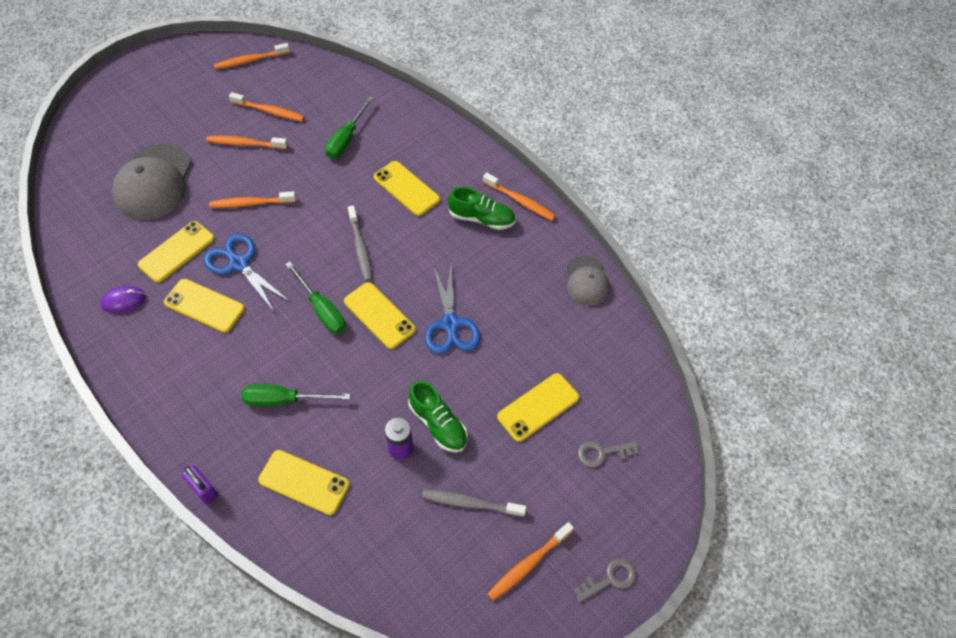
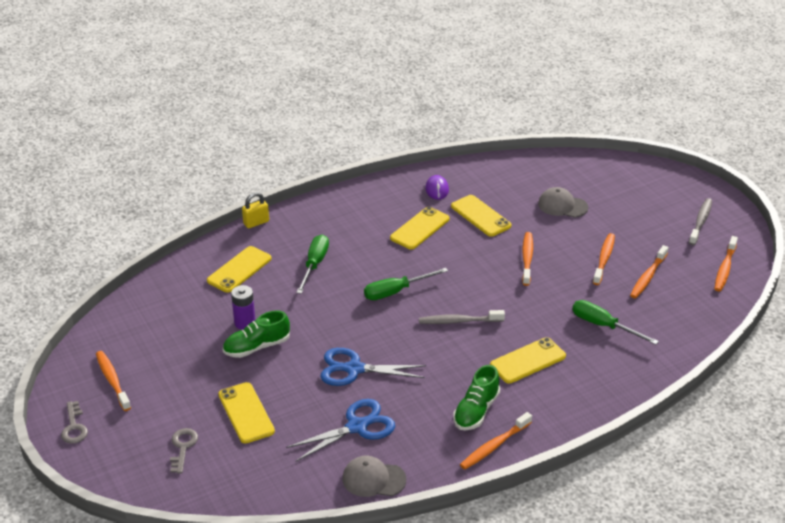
camera: 105 degrees right, 20 degrees down
grey cap [112,144,192,220] -> grey cap [538,187,588,218], size x0.58
purple padlock [182,465,218,505] -> yellow padlock [242,192,269,228]
blue scissors [204,233,290,311] -> blue scissors moved to [286,399,395,462]
orange toothbrush [214,43,290,70] -> orange toothbrush turned 150 degrees counterclockwise [714,236,738,292]
yellow phone [344,282,416,349] -> none
grey toothbrush [422,489,526,517] -> grey toothbrush moved to [689,198,712,245]

